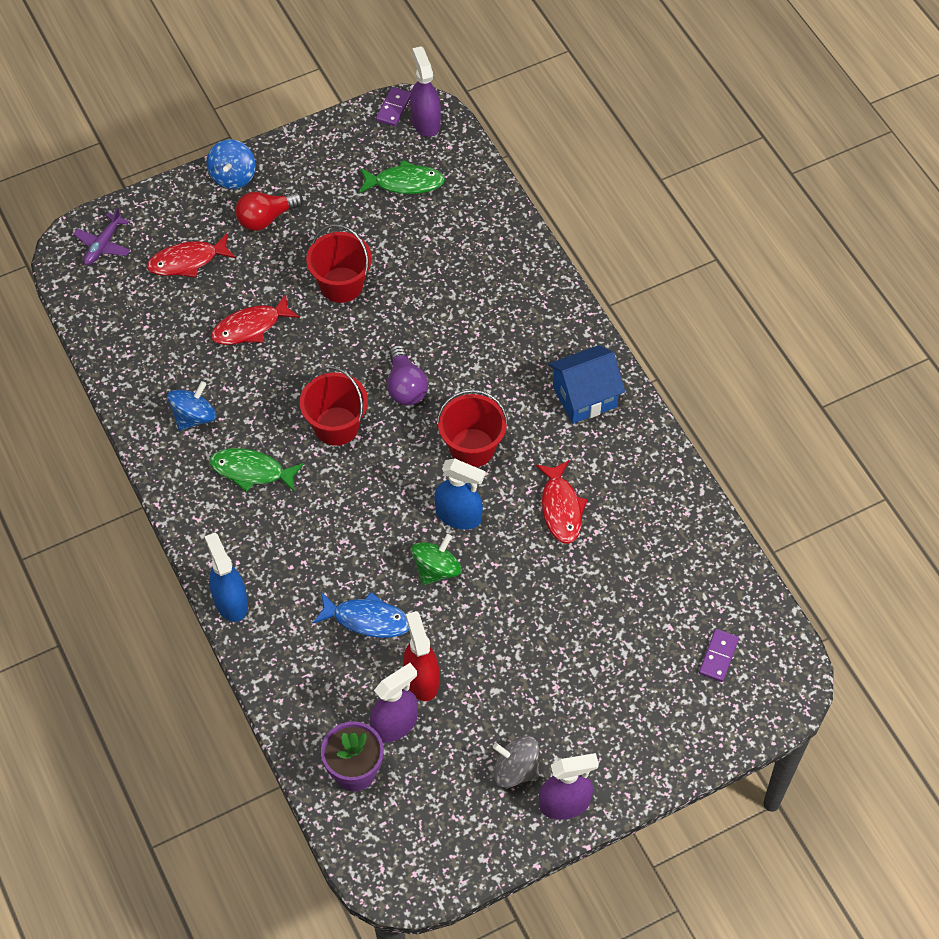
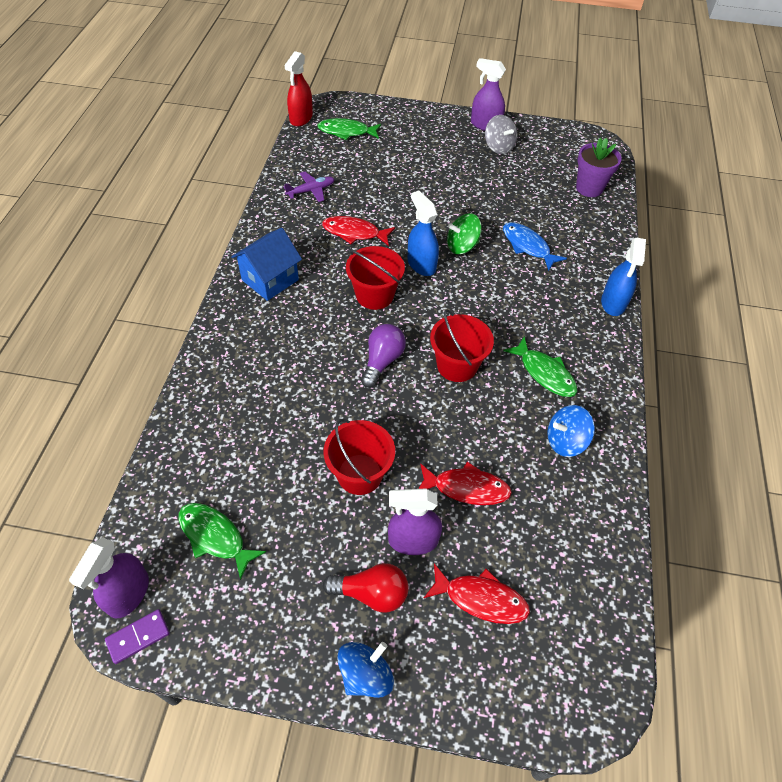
camera: 145 degrees left, 5 degrees down
purple plane [74,207,130,265] -> purple plane moved to [284,172,335,202]
purple spray bottle [370,663,418,743] -> purple spray bottle moved to [388,489,442,555]
red spray bottle [403,611,439,701] -> red spray bottle moved to [284,51,313,126]
red fish [536,460,588,544] -> red fish turned 105 degrees counterclockwise [322,216,395,246]
blue house [548,345,625,424] -> blue house turned 60 degrees counterclockwise [231,228,302,301]
purple domino [699,629,739,682] -> green fish [317,118,381,140]

